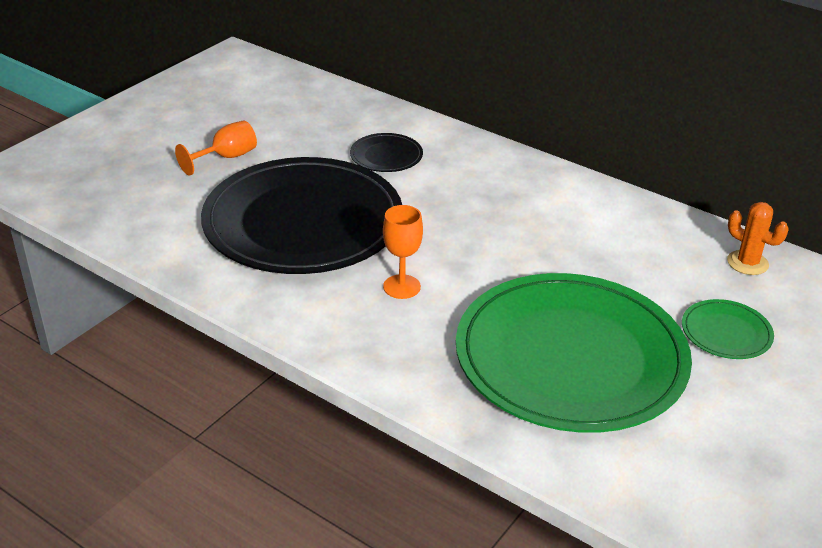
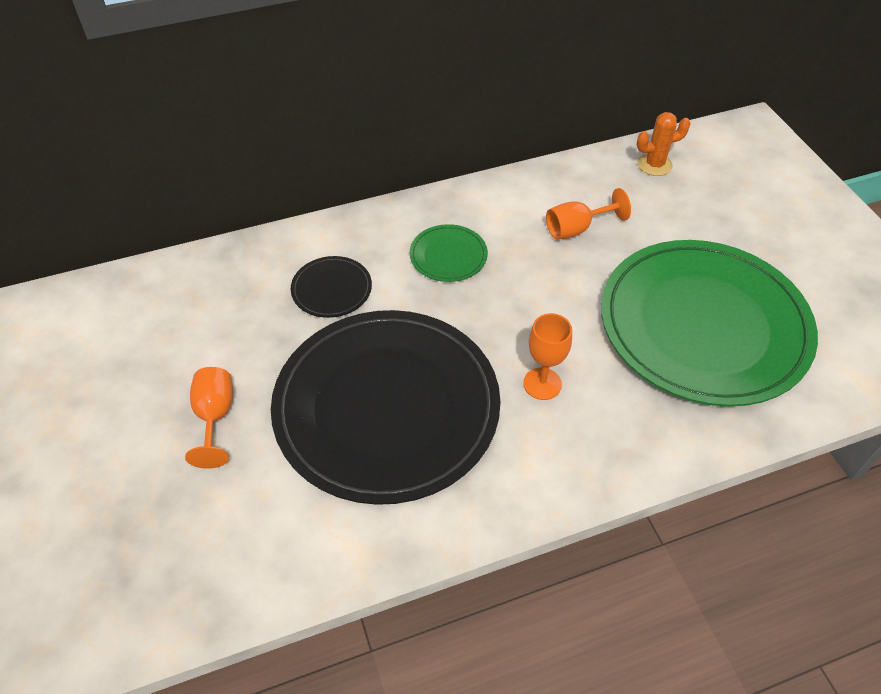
camera: 55 degrees left, 15 degrees up
green plate [682,299,774,359] -> green plate moved to [410,224,488,282]
none -> orange goblet [546,188,631,240]

